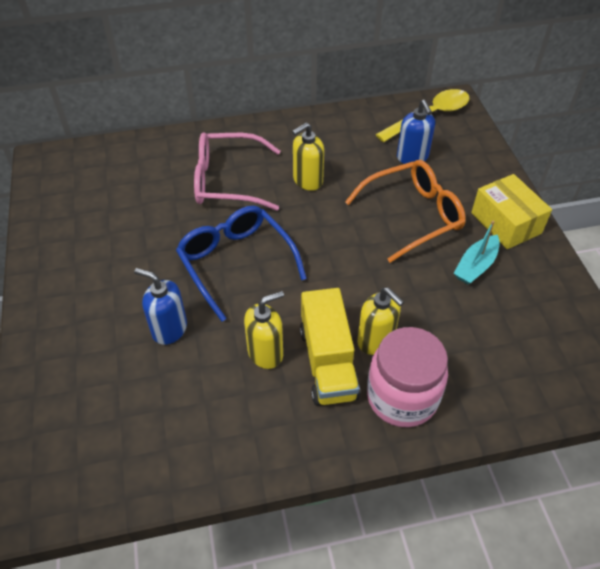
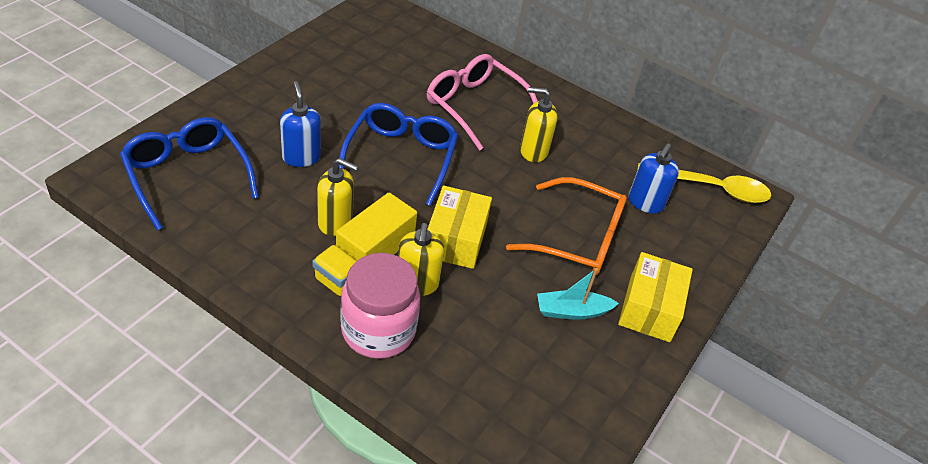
camera: 40 degrees right, 5 degrees down
none -> blue glasses [120,117,259,230]
none -> yellow box [427,185,492,269]

